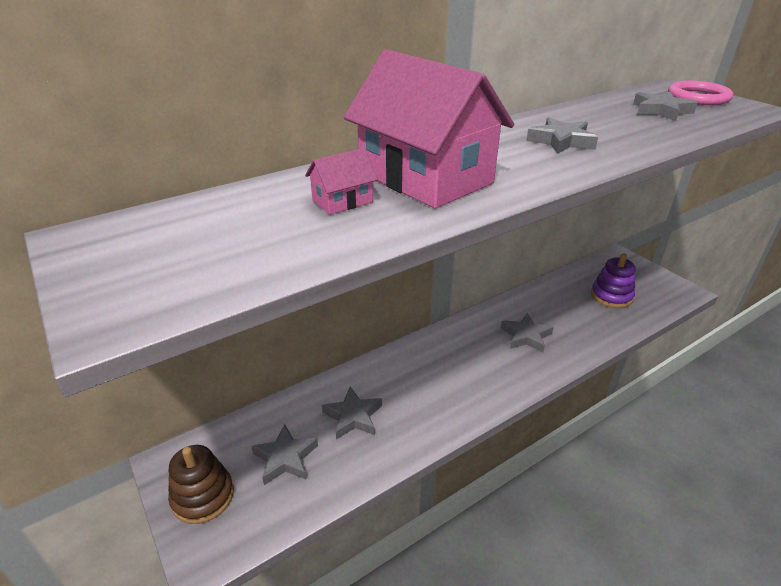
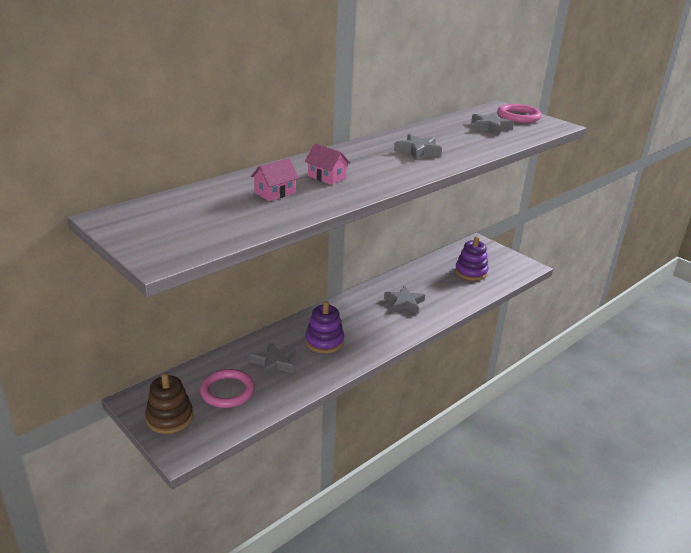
camera: 10 degrees left, 5 degrees down
grey star [251,424,318,485] -> pink ring [200,369,255,408]
pink house [344,50,514,209] -> pink house [305,143,350,185], size x0.41
none -> purple stacking toy [305,301,344,353]

